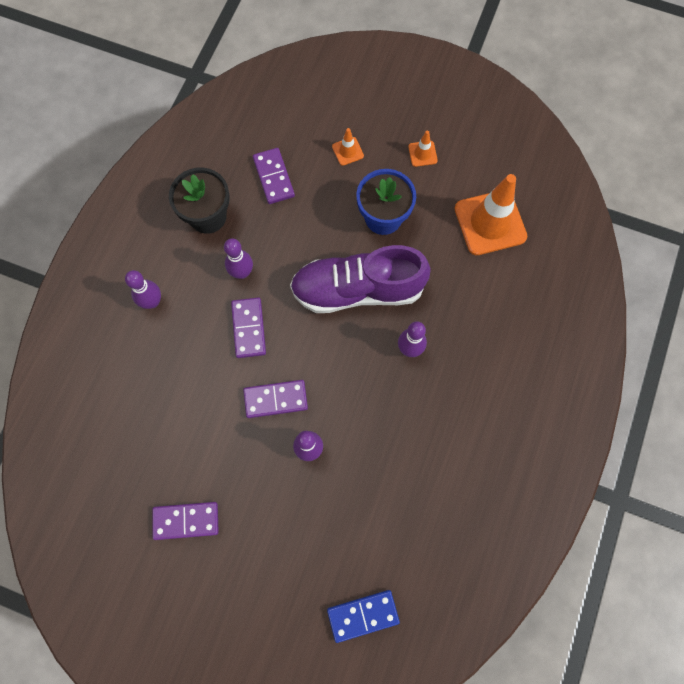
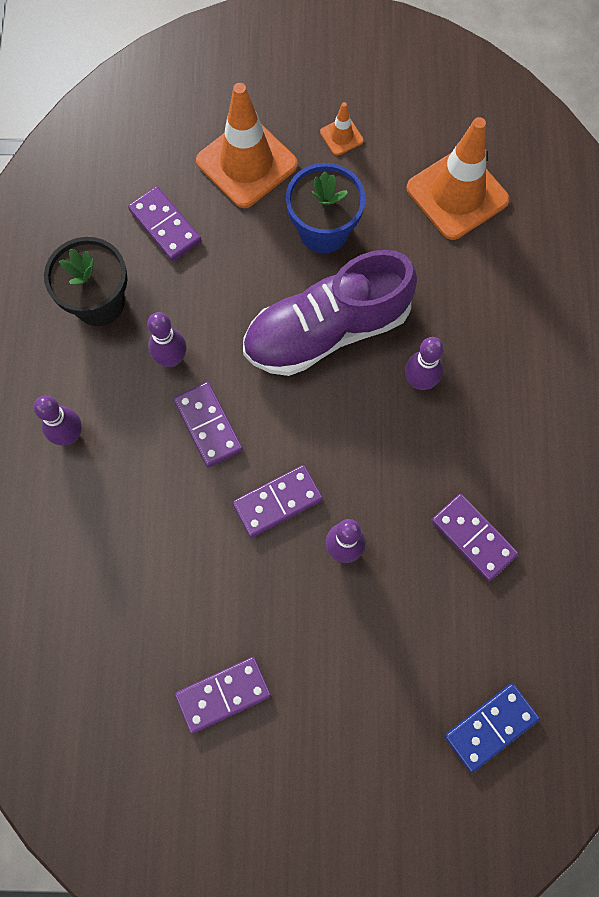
camera: 20 degrees left, 0 degrees up
orange traffic cone [332,128,364,166] -> orange traffic cone [196,83,298,208], size x2.25
none -> purple domino [431,494,518,581]

